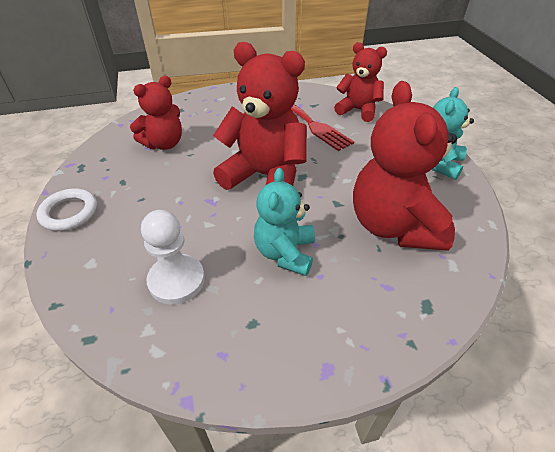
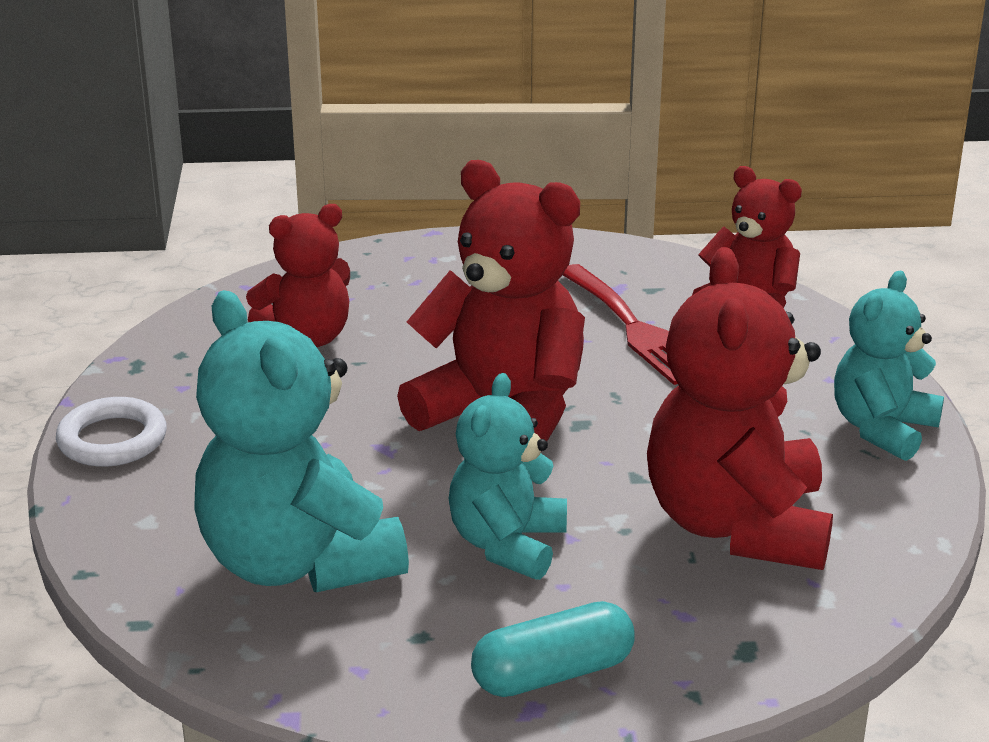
camera: 10 degrees right, 15 degrees down
white pawn [141,210,205,304] -> turquoise teddy bear [195,290,409,592]
none -> turquoise capsule [471,601,634,697]

